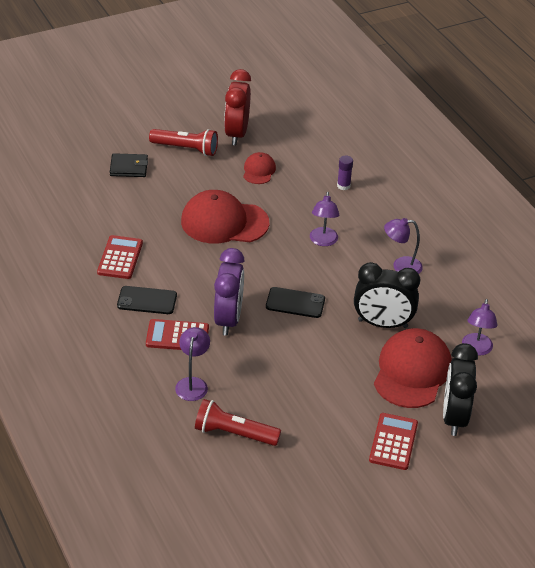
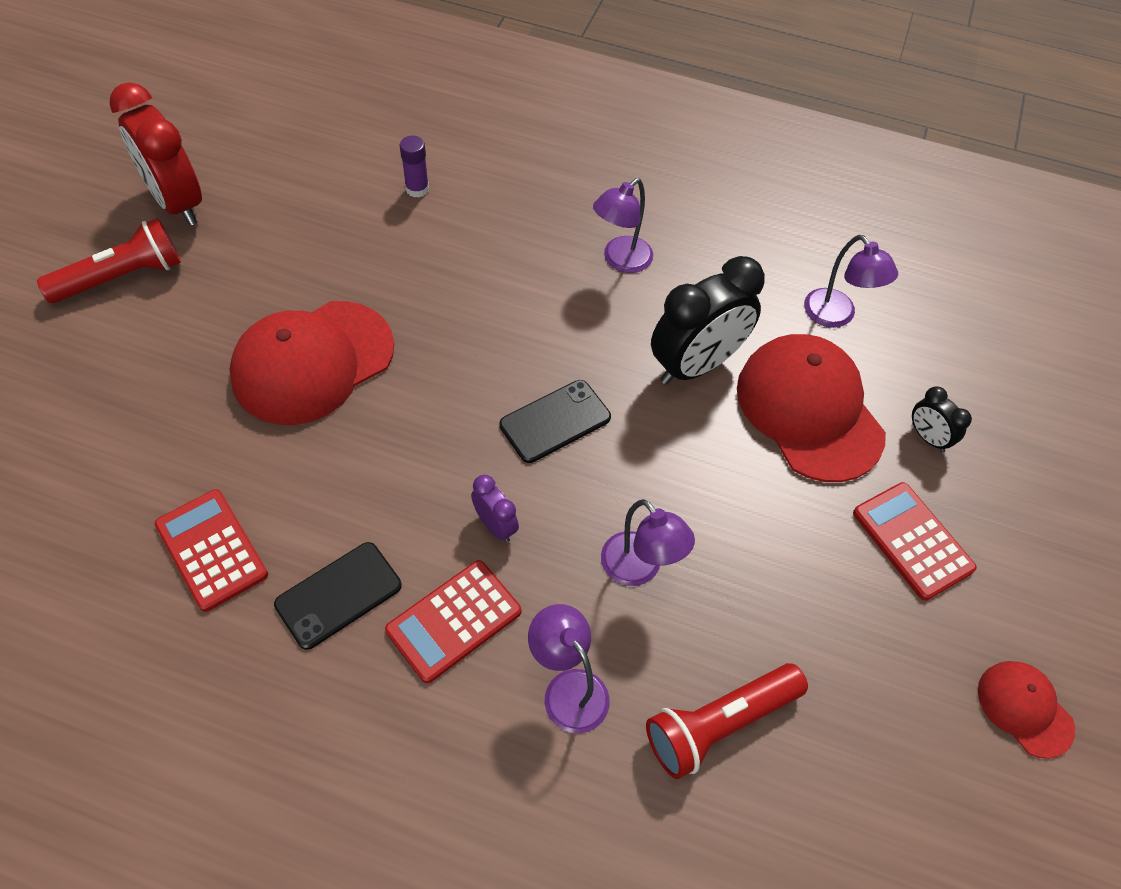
camera: 45 degrees left, 15 degrees up
black wallet [110,153,148,177] -> none
purple clock [214,248,245,336] -> purple clock [471,475,519,542], size x0.47
red cap [243,152,276,184] -> red cap moved to [978,661,1075,759]
purple lamp [310,192,339,246] -> purple lamp moved to [601,499,695,586]
black clock [443,343,478,436] -> black clock [912,386,972,452], size x0.47

